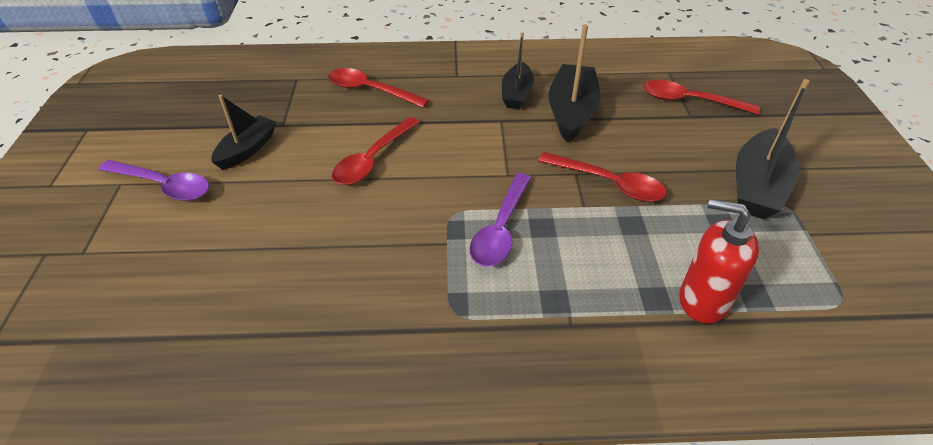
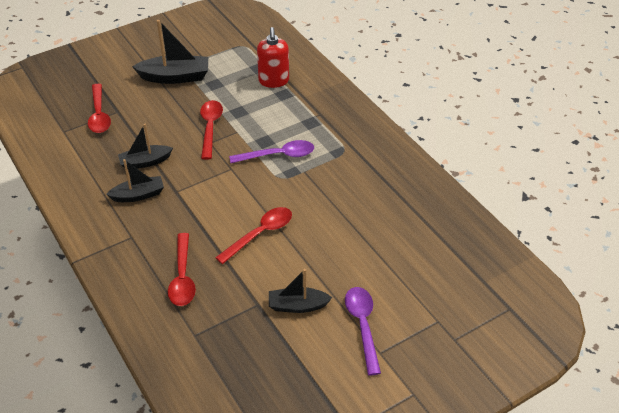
camera: 120 degrees left, 0 degrees up
red spoon [332,117,420,185] -> red spoon turned 45 degrees counterclockwise [215,207,292,264]
black boat [549,24,600,143] -> black boat [118,124,173,169], size x0.65

